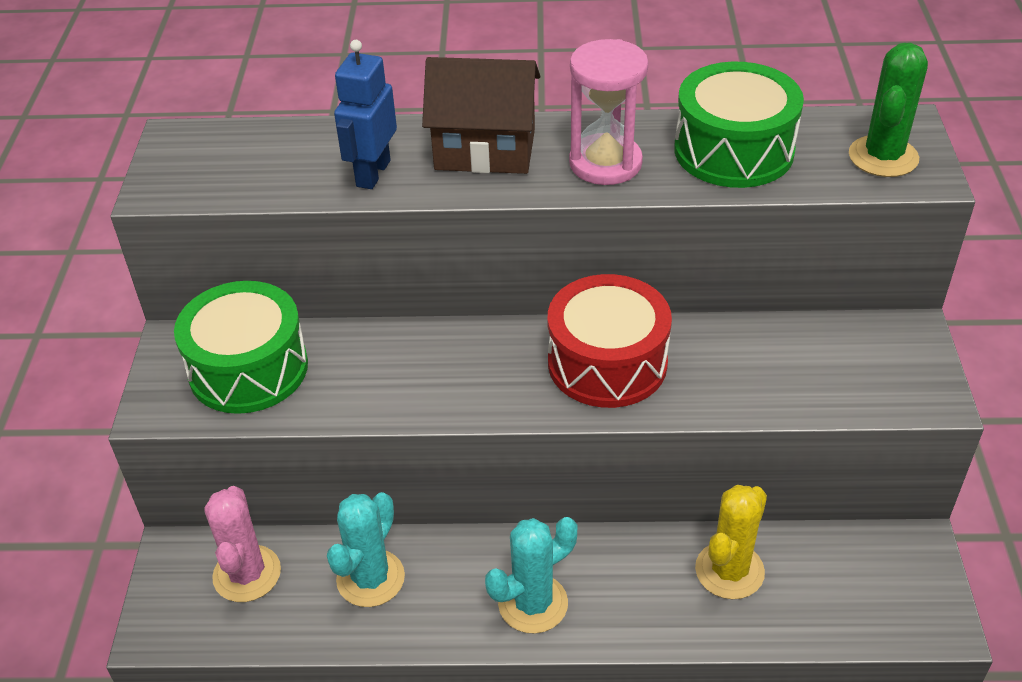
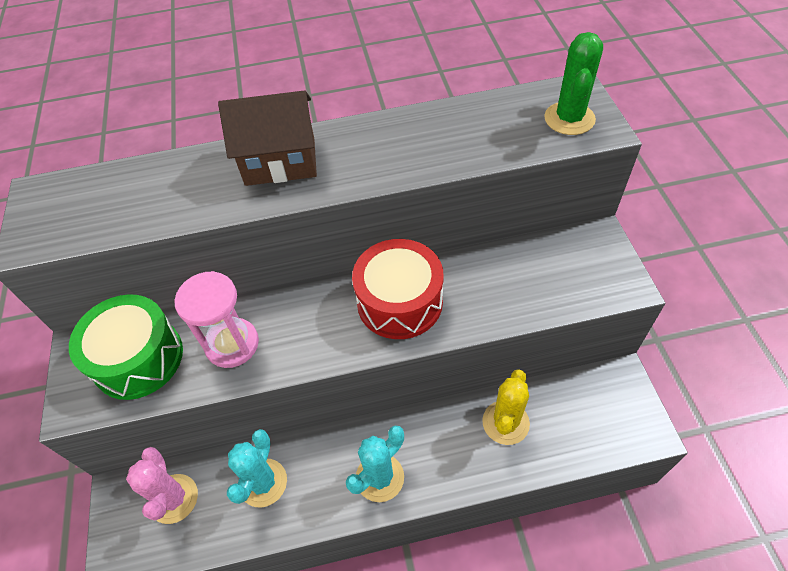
camera: 10 degrees left, 10 degrees up
blue robot [334,40,397,189] -> none
pink hourglass [569,39,648,185] -> pink hourglass moved to [175,271,259,368]
green drum [674,62,804,188] -> none

